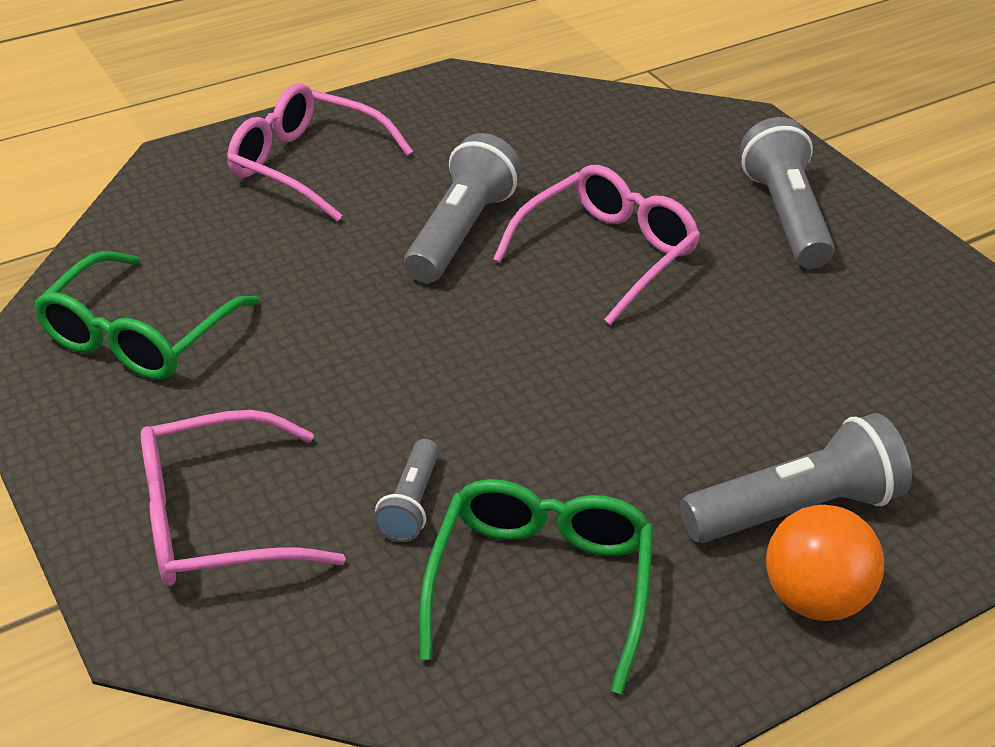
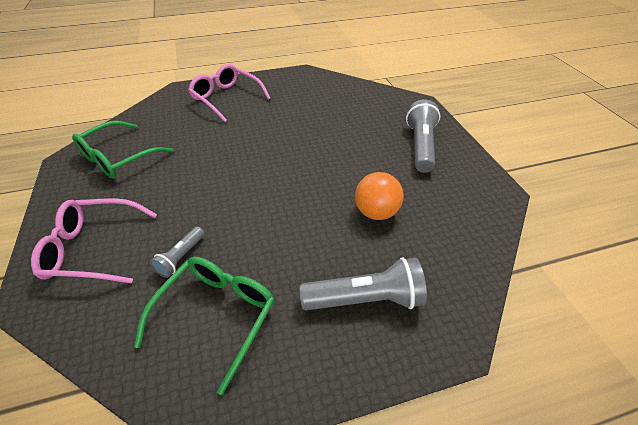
camera: 15 degrees right, 5 degrees up
grey flashlight [404,133,521,283] -> none
pink glasses [493,165,700,325] -> none
orange ball [766,505,884,621] -> orange ball moved to [355,172,404,220]

